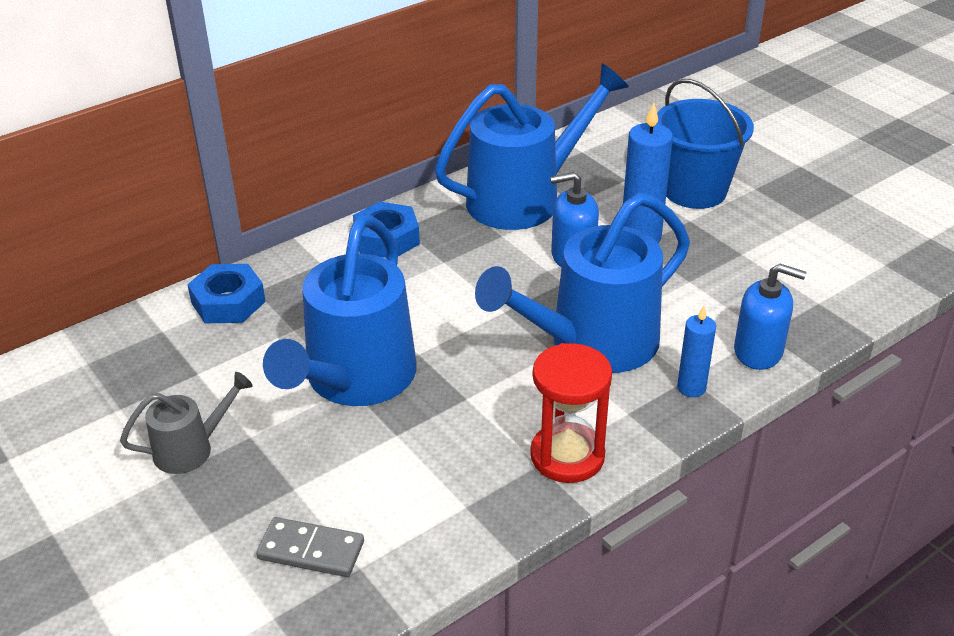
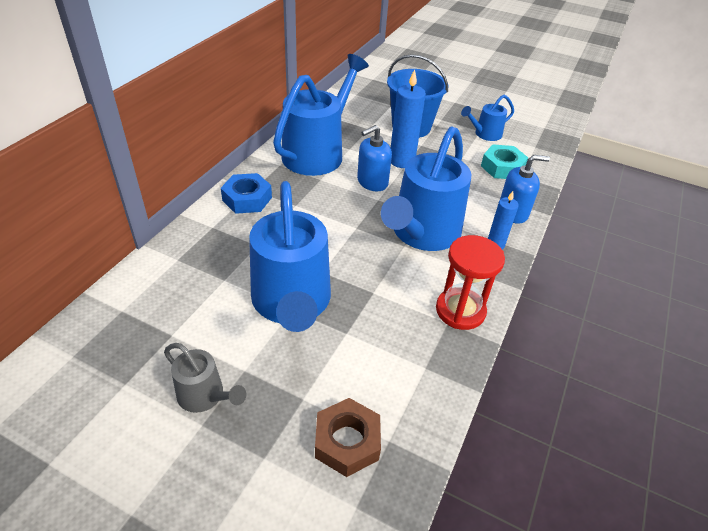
camera: 30 degrees left, 5 degrees up
grey watering can [120,372,252,474] -> grey watering can turned 90 degrees clockwise [164,343,246,413]
blue nut [187,264,266,323] -> none
grey domino [256,517,364,577] -> brown nut [315,398,381,477]
none -> blue watering can [461,95,514,141]
none -> turquoise nut [481,144,528,179]

